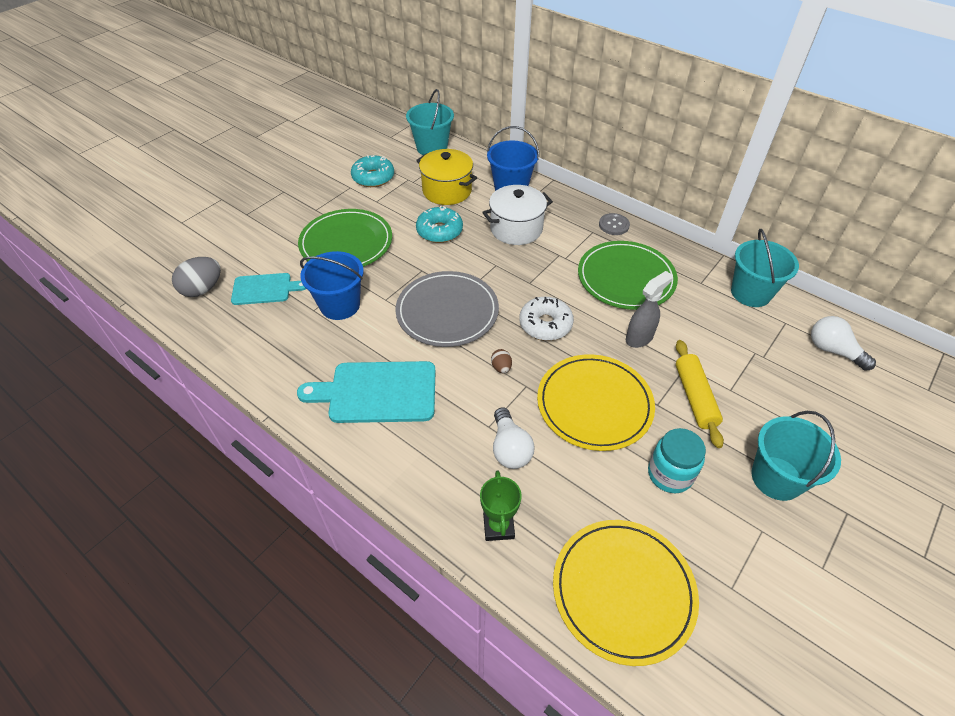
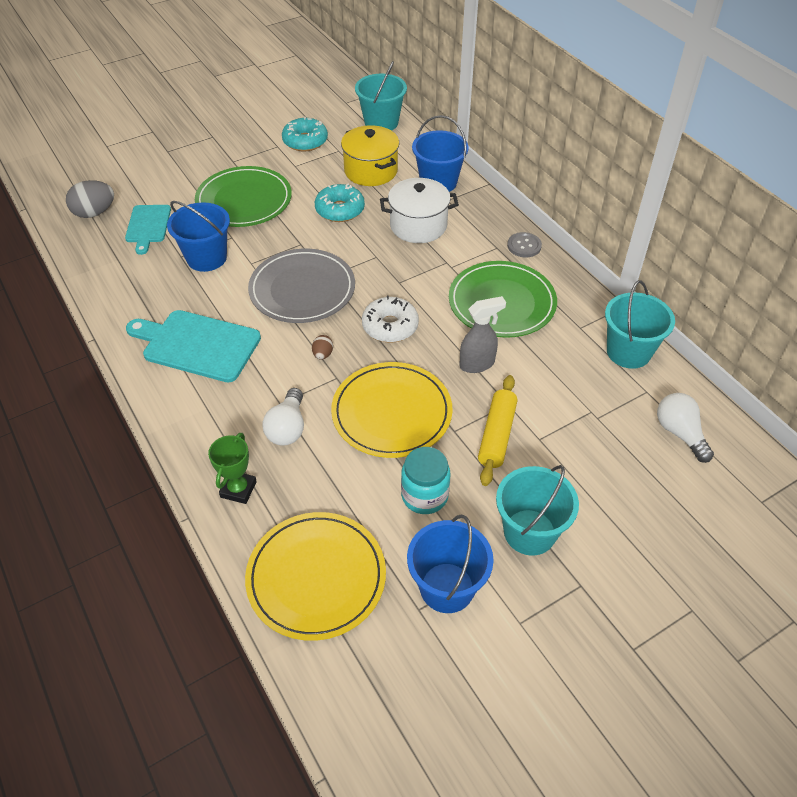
camera: 20 degrees right, 0 degrees up
turquoise cutting board [231,273,306,305] -> turquoise cutting board turned 75 degrees clockwise [125,205,171,255]
none -> blue bucket [407,514,494,613]

